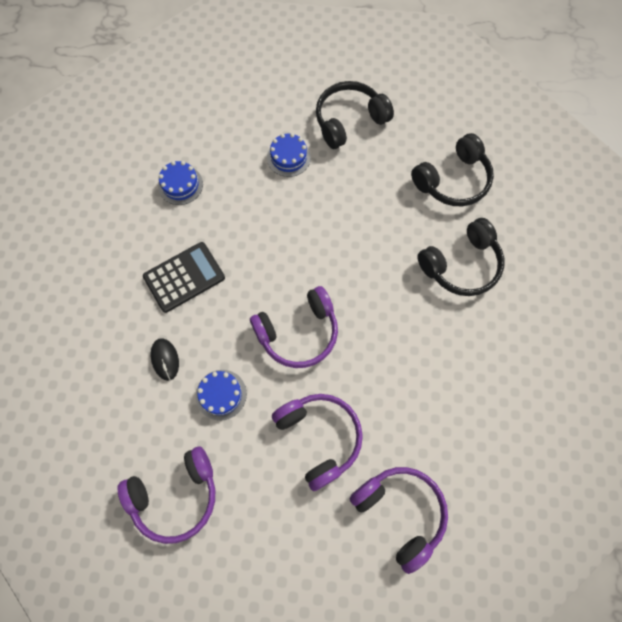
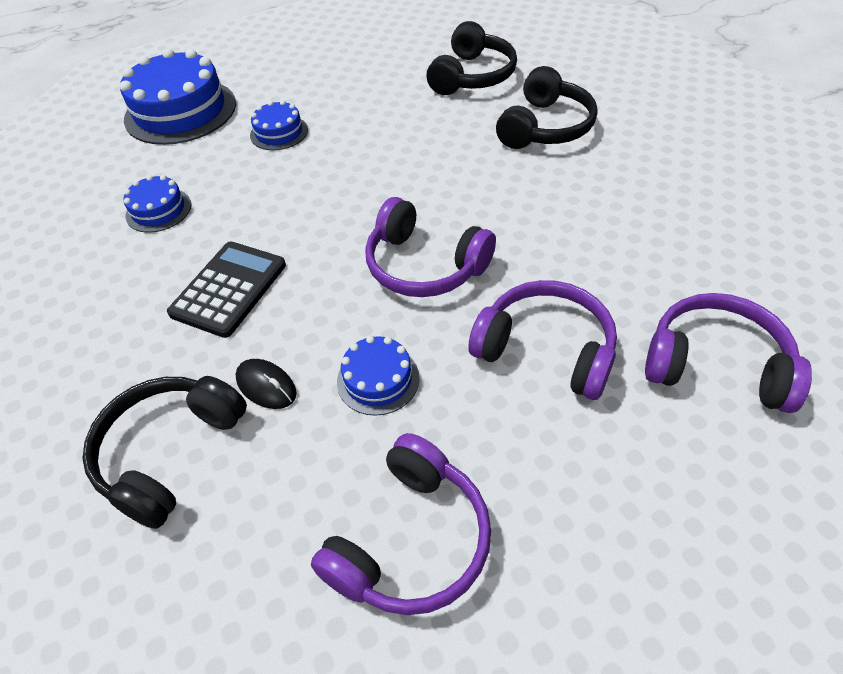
camera: 30 degrees left, 20 degrees down
purple headphones [250,286,338,368] -> purple headphones turned 90 degrees clockwise [365,197,496,297]
black headphones [316,81,394,149] -> black headphones moved to [82,376,247,529]
none -> blue cake [120,49,236,145]

